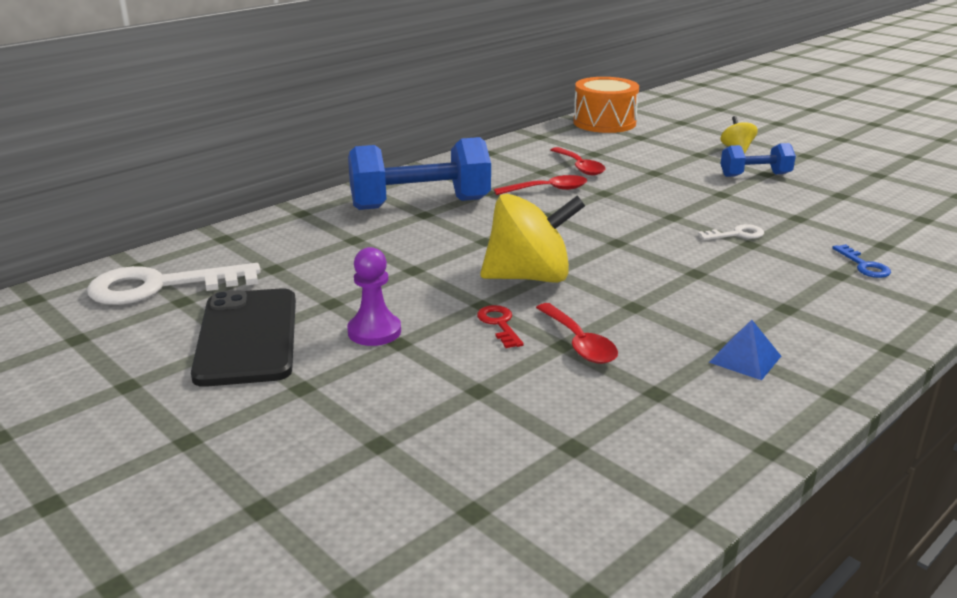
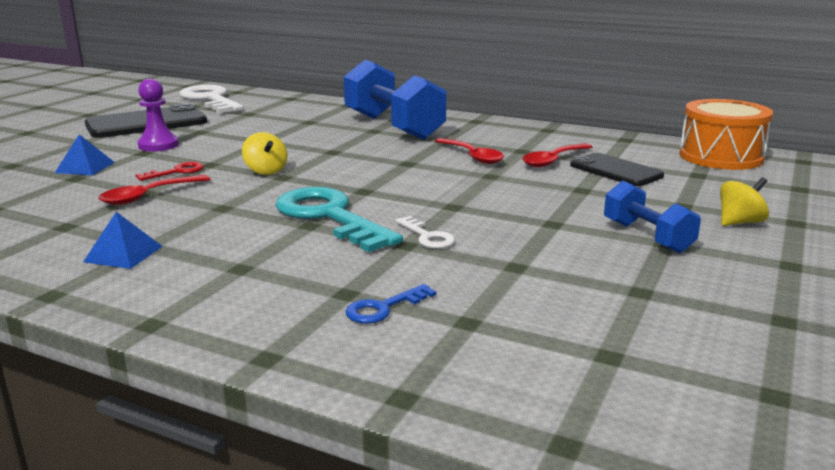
camera: 70 degrees right, 5 degrees down
yellow spinning top [480,194,585,283] -> yellow spinning top [242,132,287,175], size x0.48
none -> blue pyramid [55,134,115,175]
none -> turquoise key [275,187,403,252]
none -> black phone [570,153,664,186]

